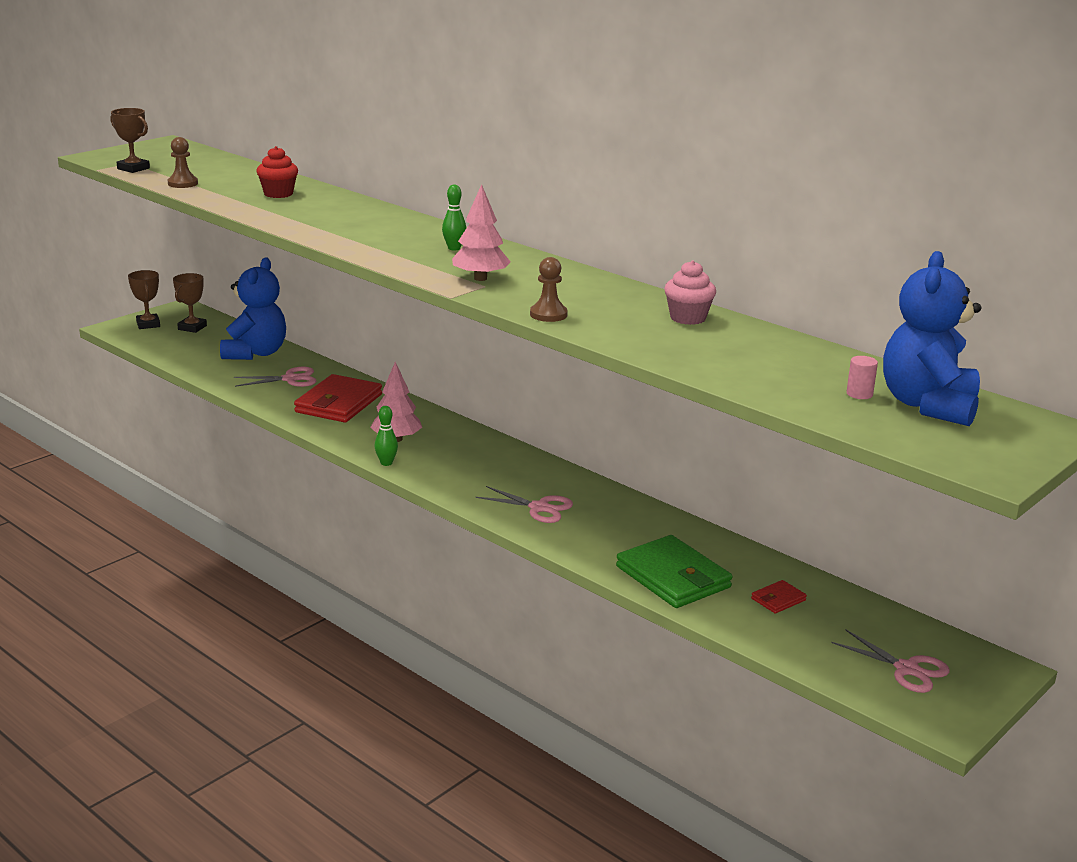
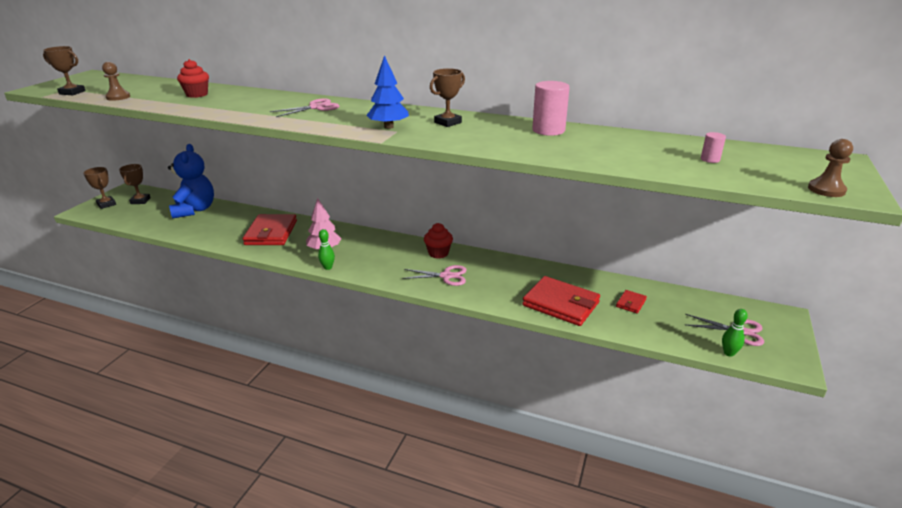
camera: 20 degrees left, 5 degrees up
pink scissors [234,367,316,387] -> pink scissors moved to [270,98,340,117]
green bowling pin [442,185,466,251] -> green bowling pin moved to [722,309,748,357]
pink tree [452,184,511,281] -> blue tree [366,55,409,129]
brown pawn [530,257,568,322] -> brown pawn moved to [808,139,853,197]
green wallet [616,535,733,608] -> red wallet [522,276,600,326]
pink cupcake [664,260,716,325] -> pink cylinder [532,81,570,136]
blue teddy bear [883,251,981,426] -> none
none -> red cupcake [424,223,453,259]
none -> brown trophy [430,68,465,127]

